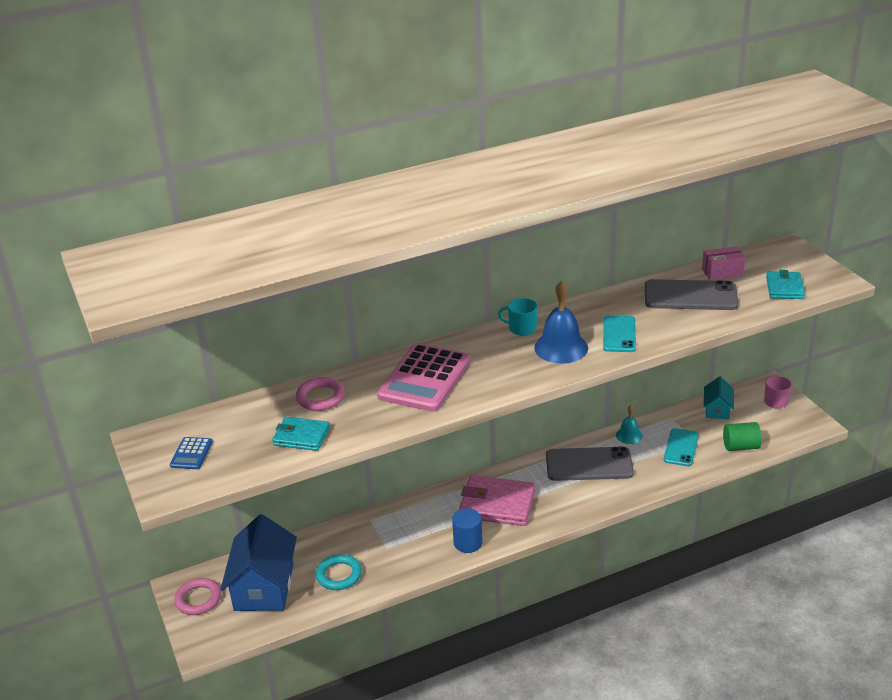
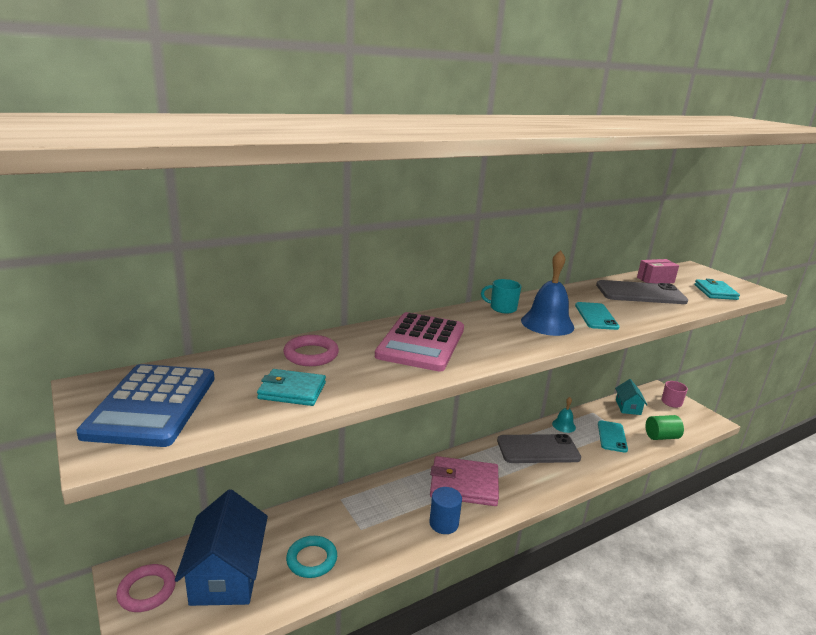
camera: 10 degrees left, 10 degrees down
blue calculator [170,437,213,469] -> blue calculator [76,364,215,447], size x2.25

